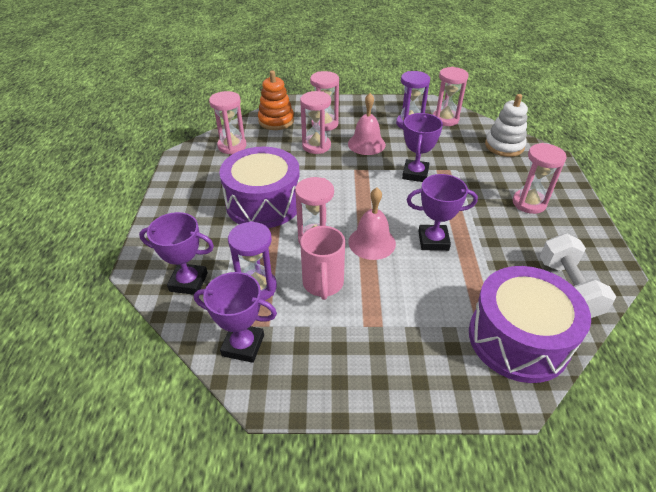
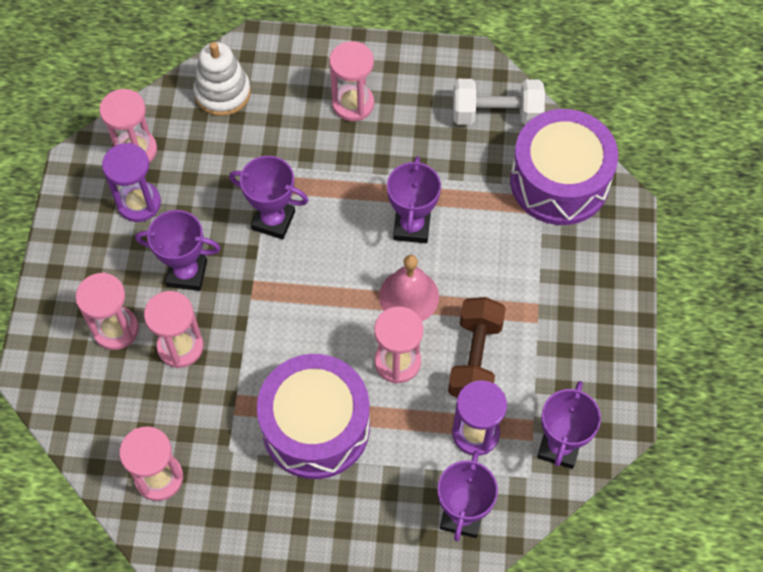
camera: 85 degrees left, 20 degrees up
orange stacking toy [258,70,294,130] -> none
pink mug [300,226,345,300] -> brown dumbbell [448,297,506,397]
pink bell [348,93,386,155] -> purple trophy [135,210,221,291]

